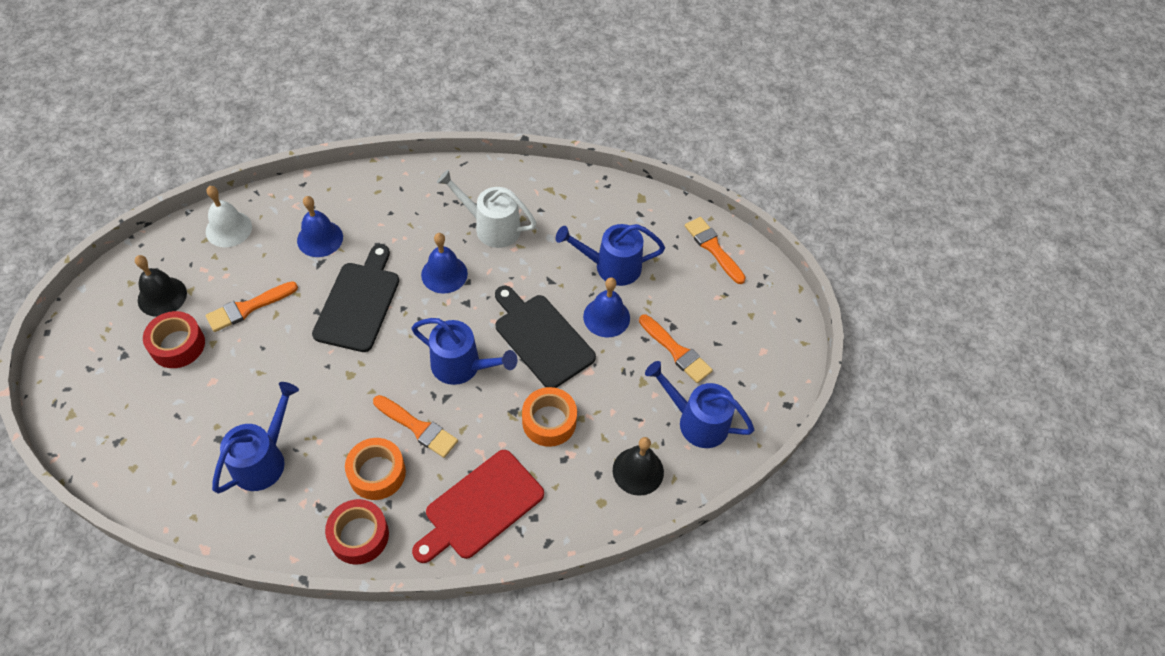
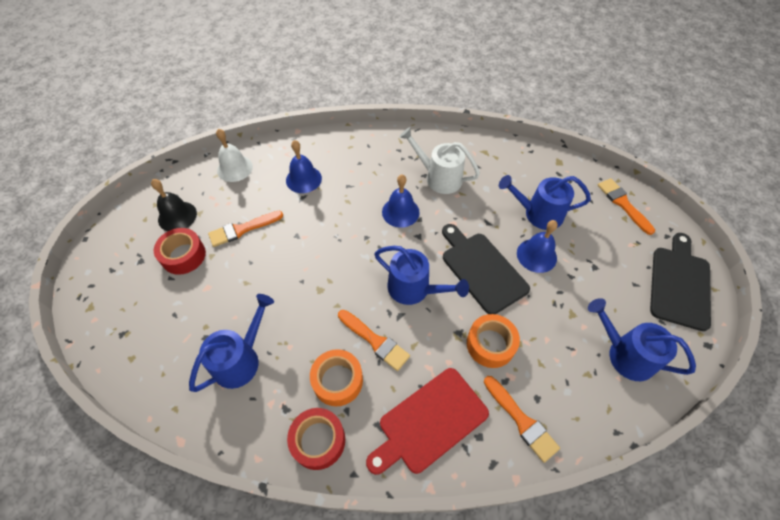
camera: 10 degrees right, 0 degrees up
black cutting board [312,244,399,352] -> black cutting board moved to [650,233,711,331]
black bell [613,437,664,496] -> none
orange brush [639,315,713,383] -> orange brush moved to [484,376,560,463]

